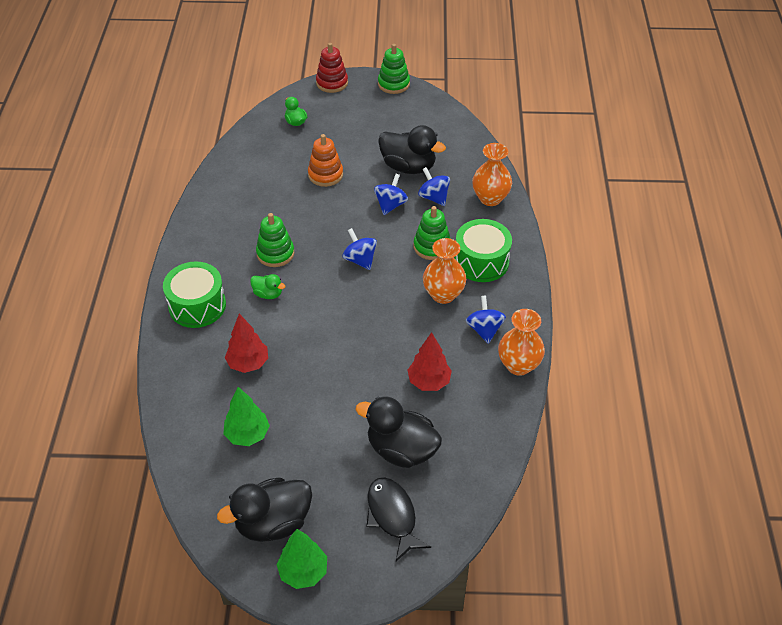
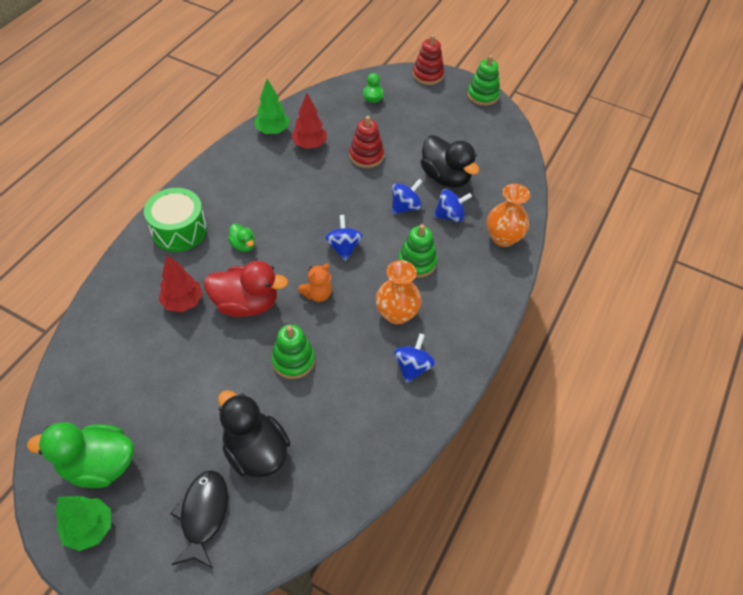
camera: 25 degrees right, 5 degrees up
black duck [217,477,312,542] -> green duck [27,422,133,488]
green tree [223,387,270,446] -> green tree moved to [254,79,290,134]
green stacking toy [256,213,294,267] -> green stacking toy moved to [271,324,315,379]
orange stacking toy [308,134,343,187] -> red stacking toy [349,116,384,168]
red tree [408,332,452,391] -> red tree moved to [291,93,327,149]
blue spinning top [418,167,450,206] -> blue spinning top turned 90 degrees clockwise [433,189,472,222]
green drum [454,219,512,282] -> none
orange vase [498,309,545,376] -> none
none -> red duck [204,261,288,317]
none -> orange teddy bear [298,264,332,302]

